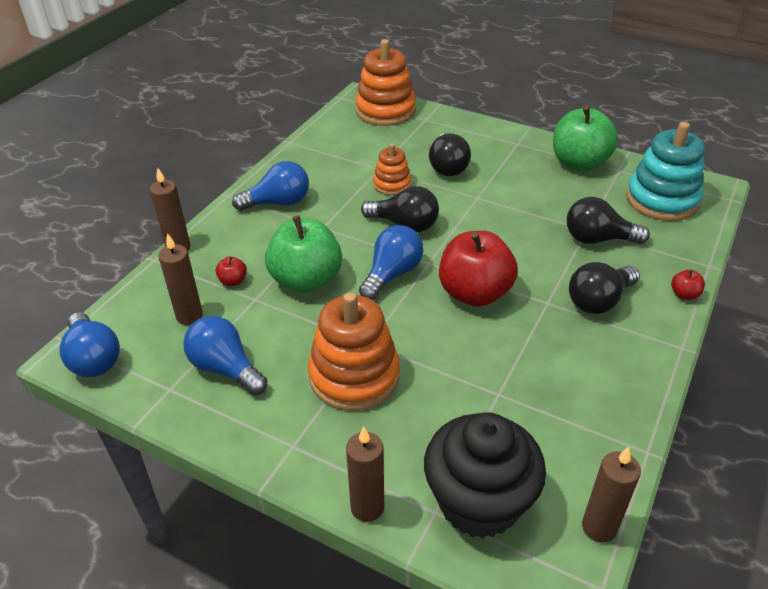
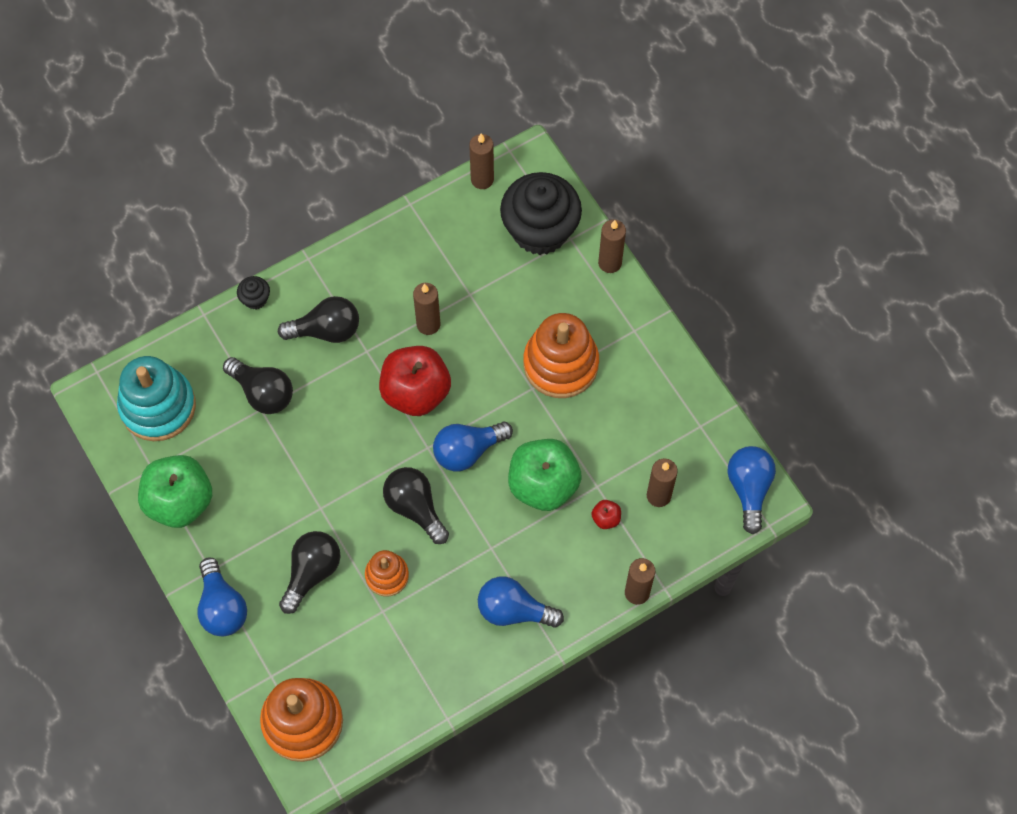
camera: 150 degrees left, 25 degrees up
blue light bulb [183,316,268,395] -> blue light bulb moved to [197,558,247,636]
red apple [671,269,705,300] -> black cupcake [237,276,270,309]
none -> brown candle [413,283,440,335]

